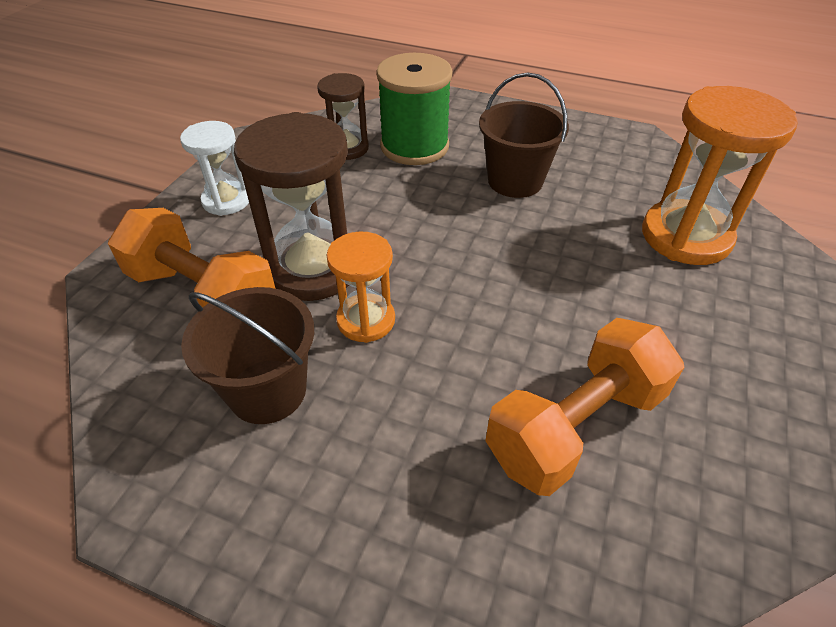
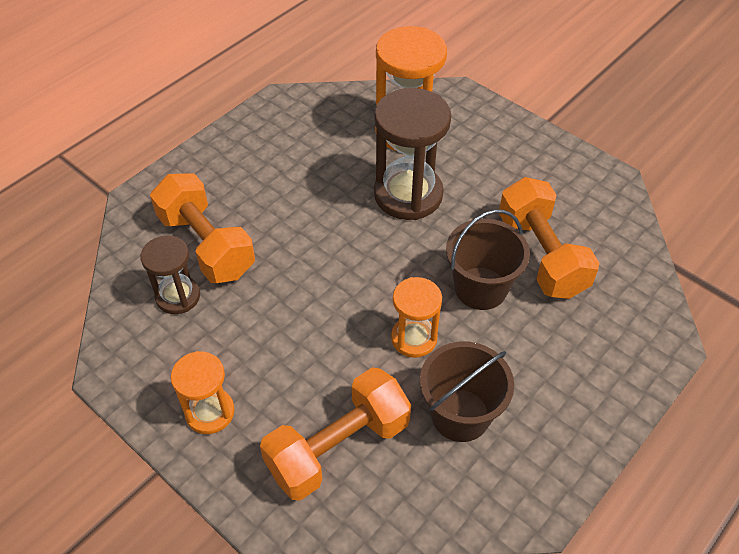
camera: 70 degrees left, 5 degrees up
white hourglass [180,121,249,216] -> orange hourglass [171,351,235,434]
brown hourglass [234,112,349,301] -> brown hourglass moved to [374,88,451,220]
green spool [376,53,452,165] -> orange dumbbell [150,173,255,283]
brown bucket [479,73,569,198] -> brown bucket moved to [446,210,530,310]

